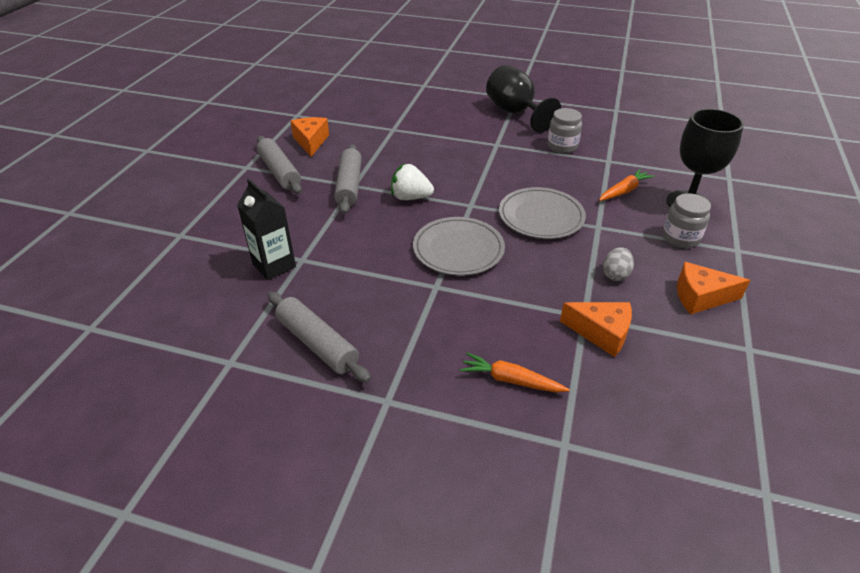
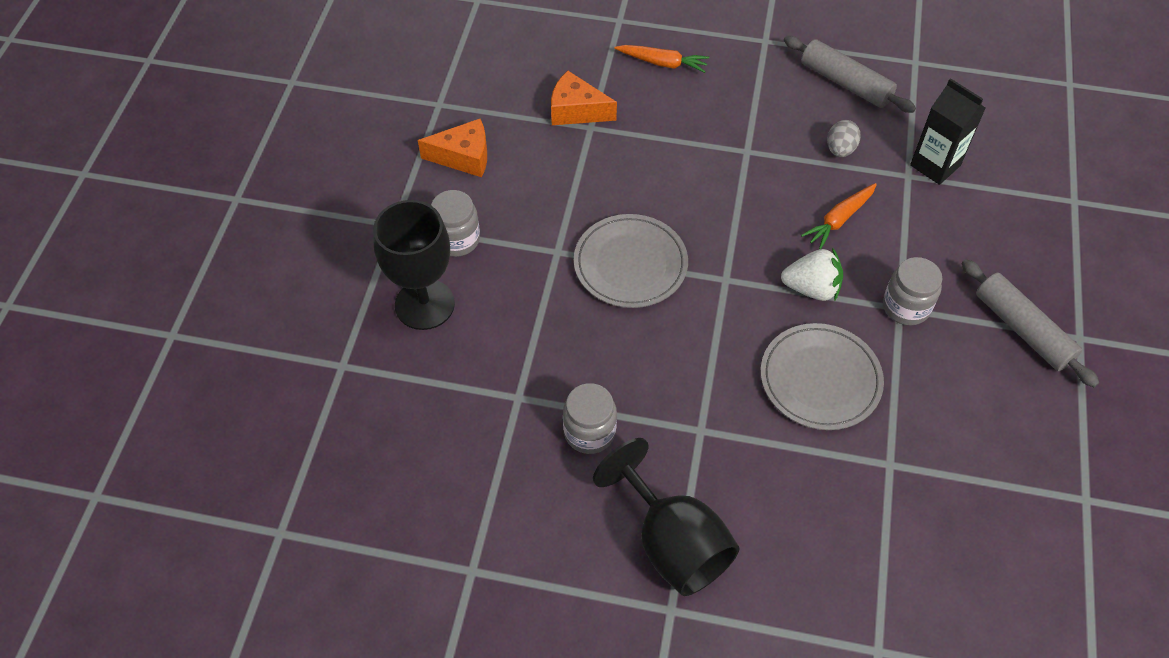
camera: 175 degrees right, 15 degrees up
orange cheese [290,117,329,157] -> none
grey rolling pin [334,144,362,214] -> grey jar [883,257,942,325]
grey plate [413,217,505,276] -> grey plate moved to [761,323,884,430]
orange carrot [599,169,654,201] -> orange carrot moved to [801,183,877,249]
grey egg [603,247,634,281] -> grey egg moved to [827,120,861,157]

